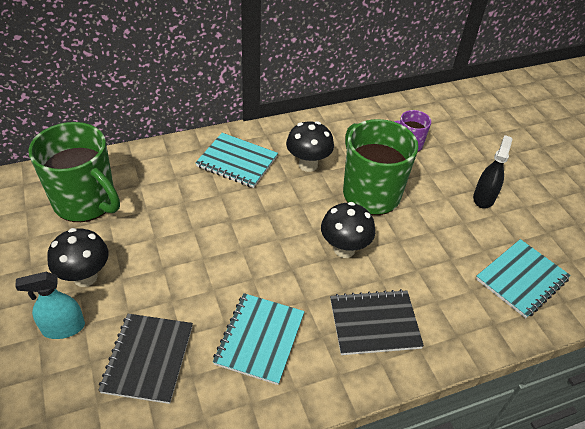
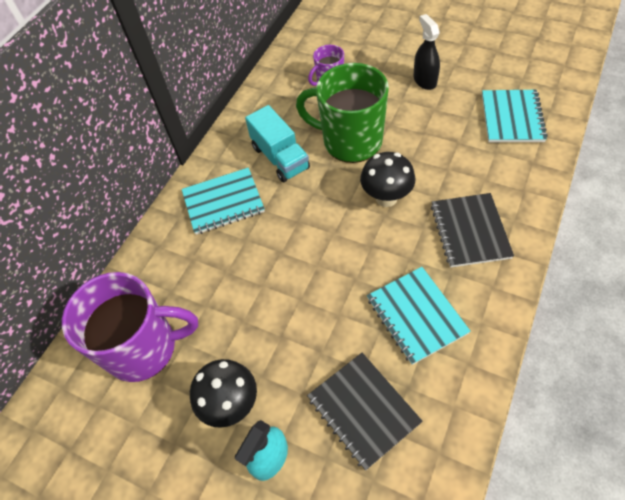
camera: 35 degrees left, 10 degrees up
green mug [28,122,120,222] -> purple mug [62,272,198,382]
black mushroom [286,121,334,172] -> turquoise truck [245,105,310,182]
black notebook [330,289,424,355] -> black notebook turned 45 degrees counterclockwise [431,193,514,267]

